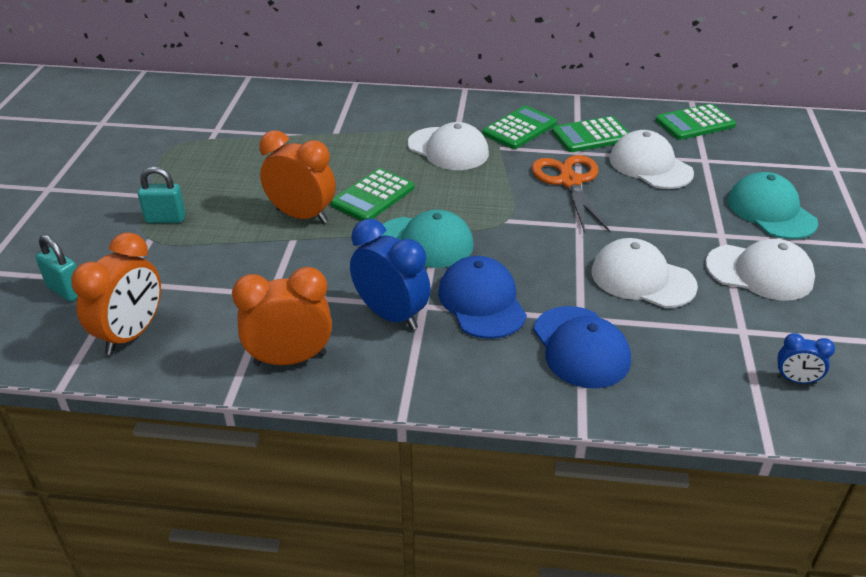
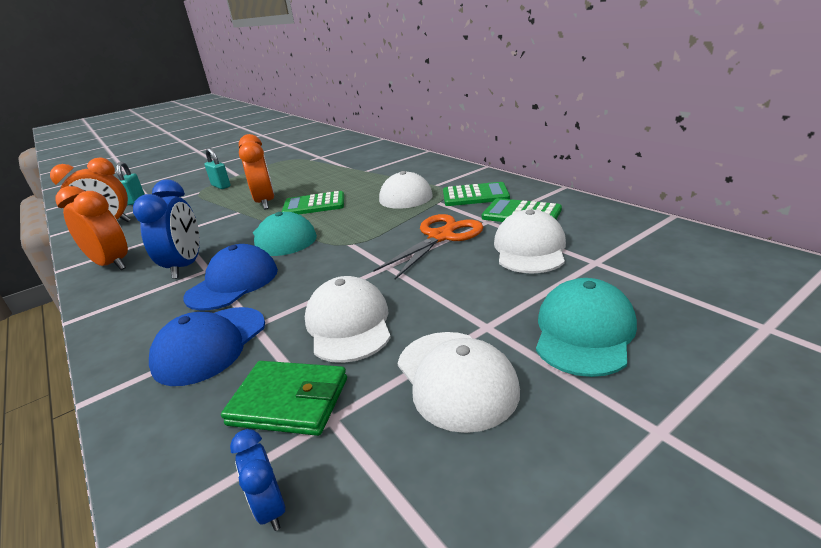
camera: 50 degrees right, 10 degrees down
green calculator [656,104,736,140] -> none
none -> green wallet [221,361,347,436]

